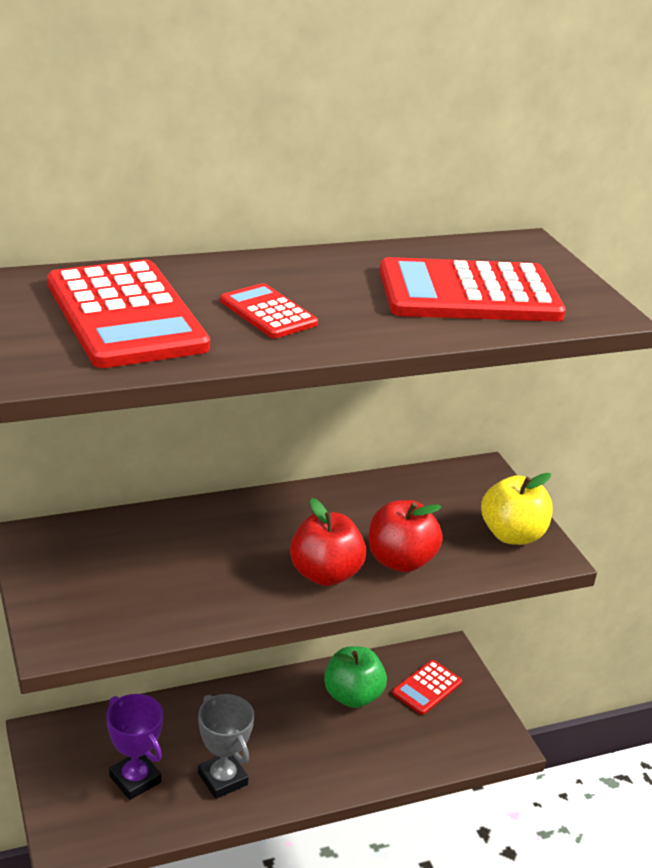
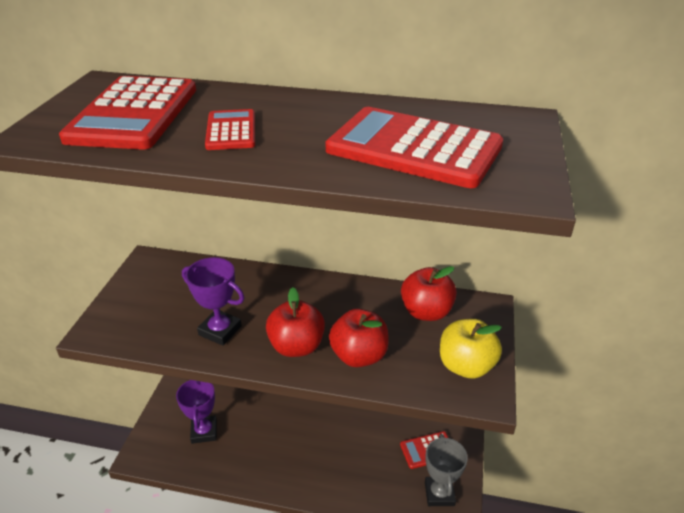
camera: 35 degrees right, 5 degrees up
grey trophy [198,694,254,799] -> grey trophy moved to [425,434,468,506]
green apple [324,646,387,708] -> none
none -> purple trophy [182,257,244,346]
none -> red apple [401,266,457,321]

